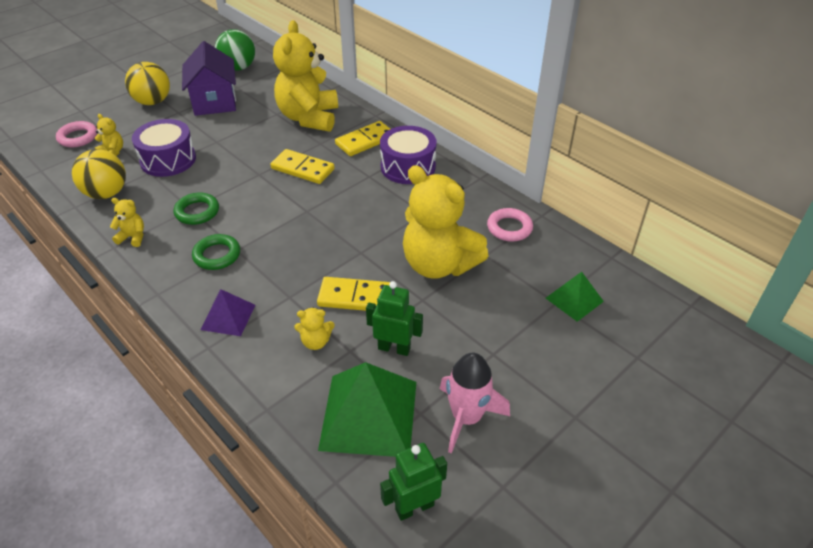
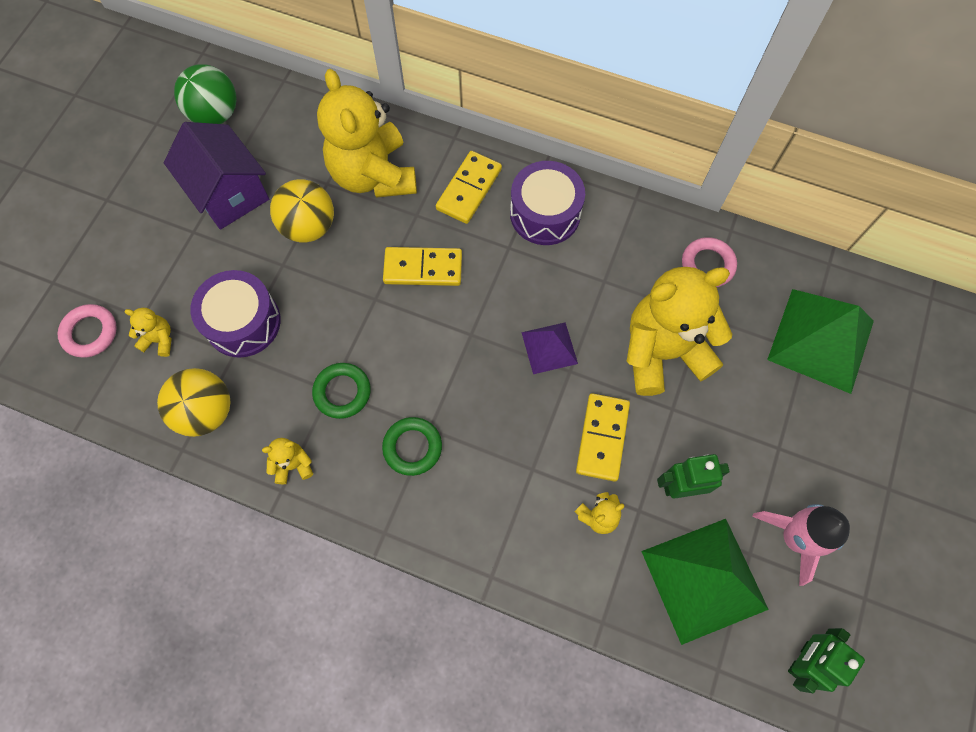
camera: 25 degrees left, 25 degrees up
yellow ball [125,62,170,105] -> yellow ball moved to [270,179,334,242]
purple pyramid [200,289,255,336] -> purple pyramid moved to [521,322,578,374]
yellow domino [317,277,390,311] -> yellow domino turned 60 degrees counterclockwise [576,393,630,482]
yellow teddy bear [403,165,489,279] -> yellow teddy bear turned 150 degrees clockwise [627,267,732,396]
green pyramid [546,272,604,322] -> green pyramid [767,289,874,394], size x1.85

